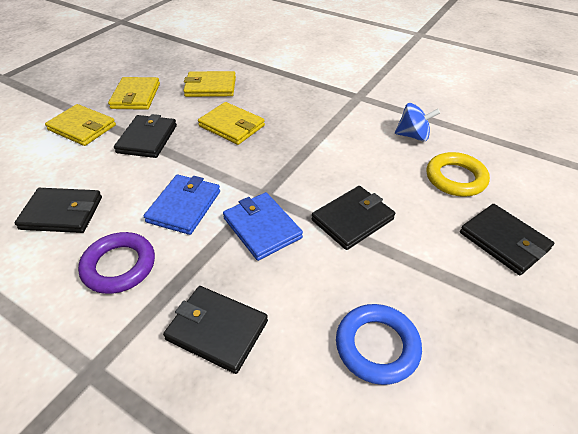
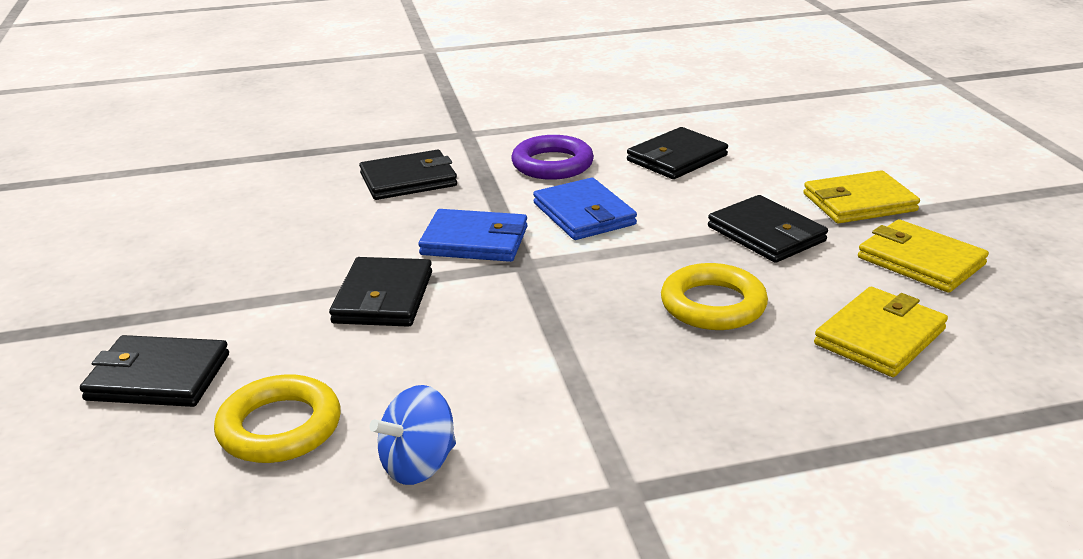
camera: 135 degrees right, 15 degrees down
yellow wallet [198,102,265,145] -> yellow ring [661,263,768,330]
blue ring [336,304,422,385] -> none

